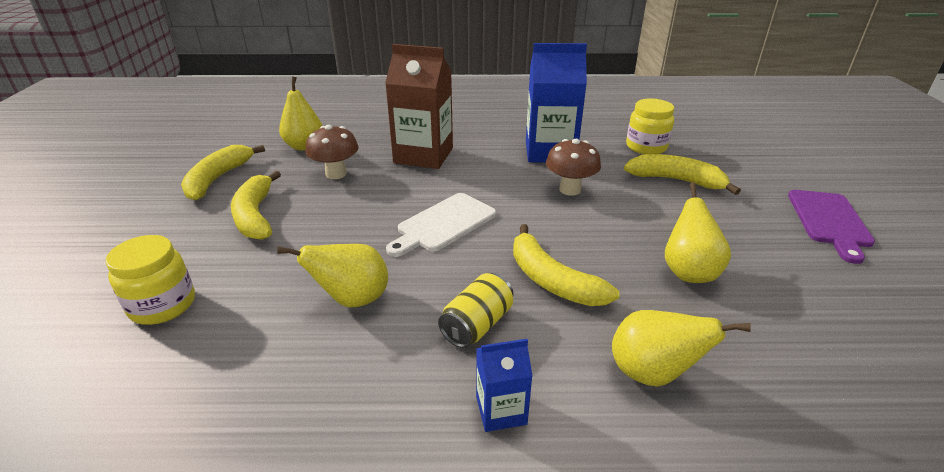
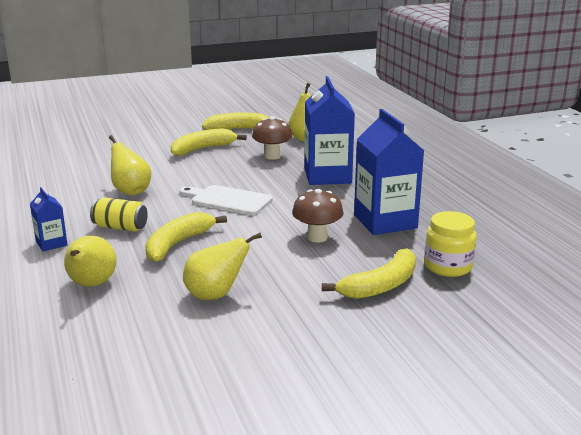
camera: 70 degrees right, 10 degrees down
yellow jar [106,235,195,325] -> none
brown carton [385,44,453,169] -> blue carton [305,76,355,185]
yellow banana [624,154,741,195] -> yellow banana turned 45 degrees clockwise [322,248,416,299]
purple cutting board [788,190,875,264] -> none

